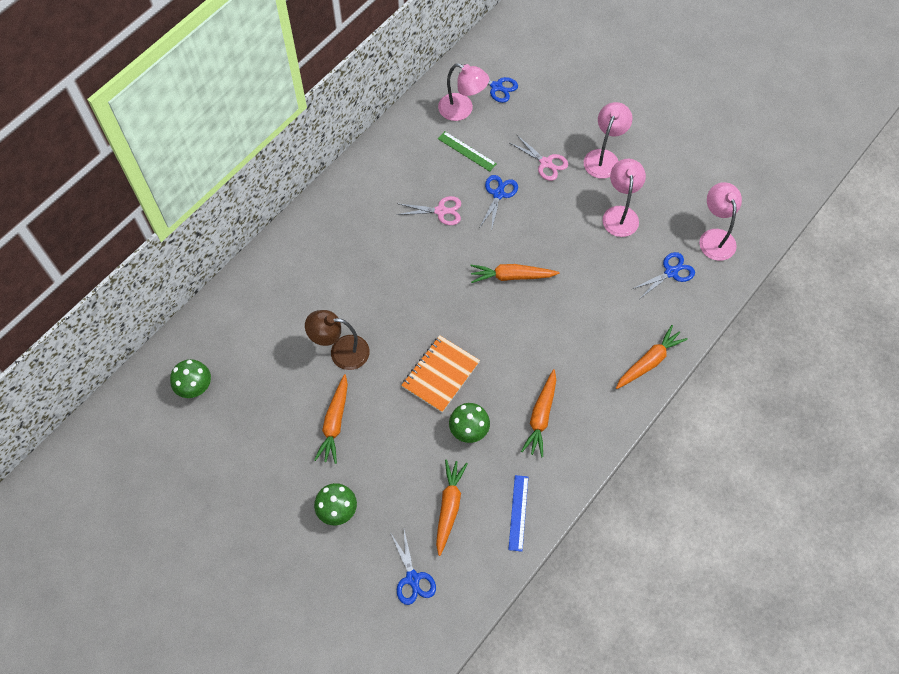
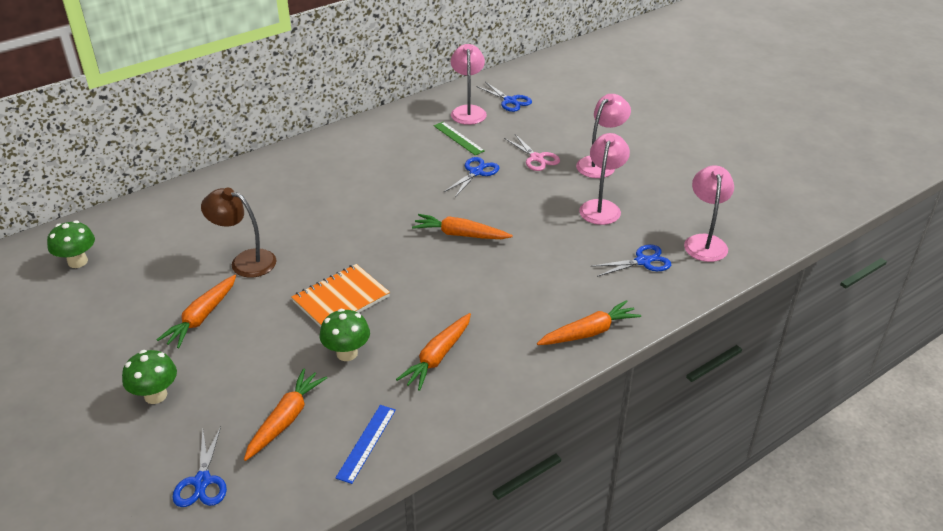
camera: 15 degrees right, 25 degrees down
pink scissors [396,196,461,225] -> none
pink lamp [438,63,489,121] -> pink lamp turned 135 degrees counterclockwise [451,44,487,125]

